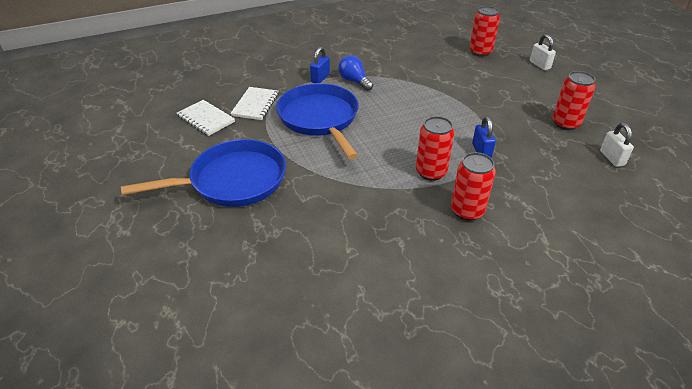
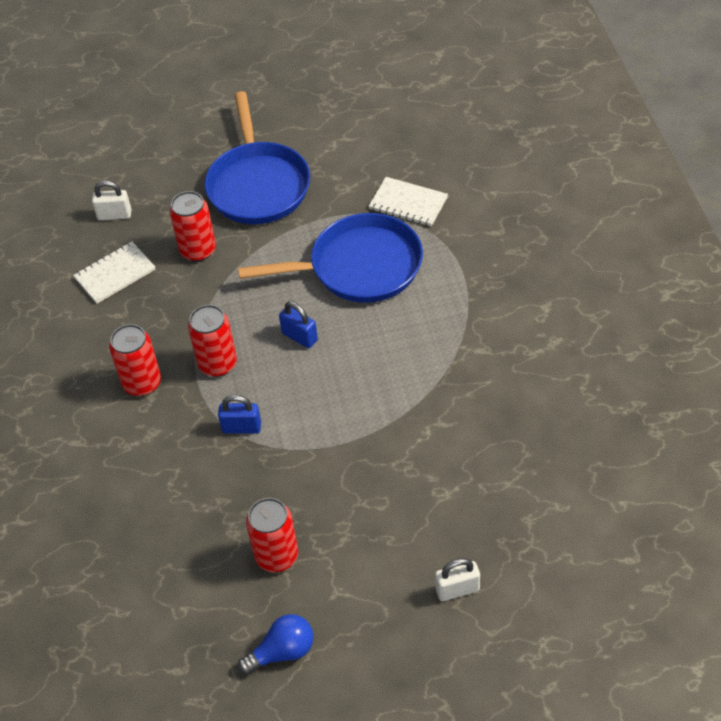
camera: 105 degrees right, 10 degrees up
white notebook [177,100,235,136] -> white notebook moved to [73,242,156,304]
blue padlock [310,47,330,83] -> blue padlock moved to [279,301,318,348]
blue light bulb [338,55,373,91] -> blue light bulb moved to [238,614,314,675]
red can [469,6,500,57] -> red can moved to [170,191,216,262]
white padlock [600,123,634,167] -> white padlock moved to [92,180,131,220]

